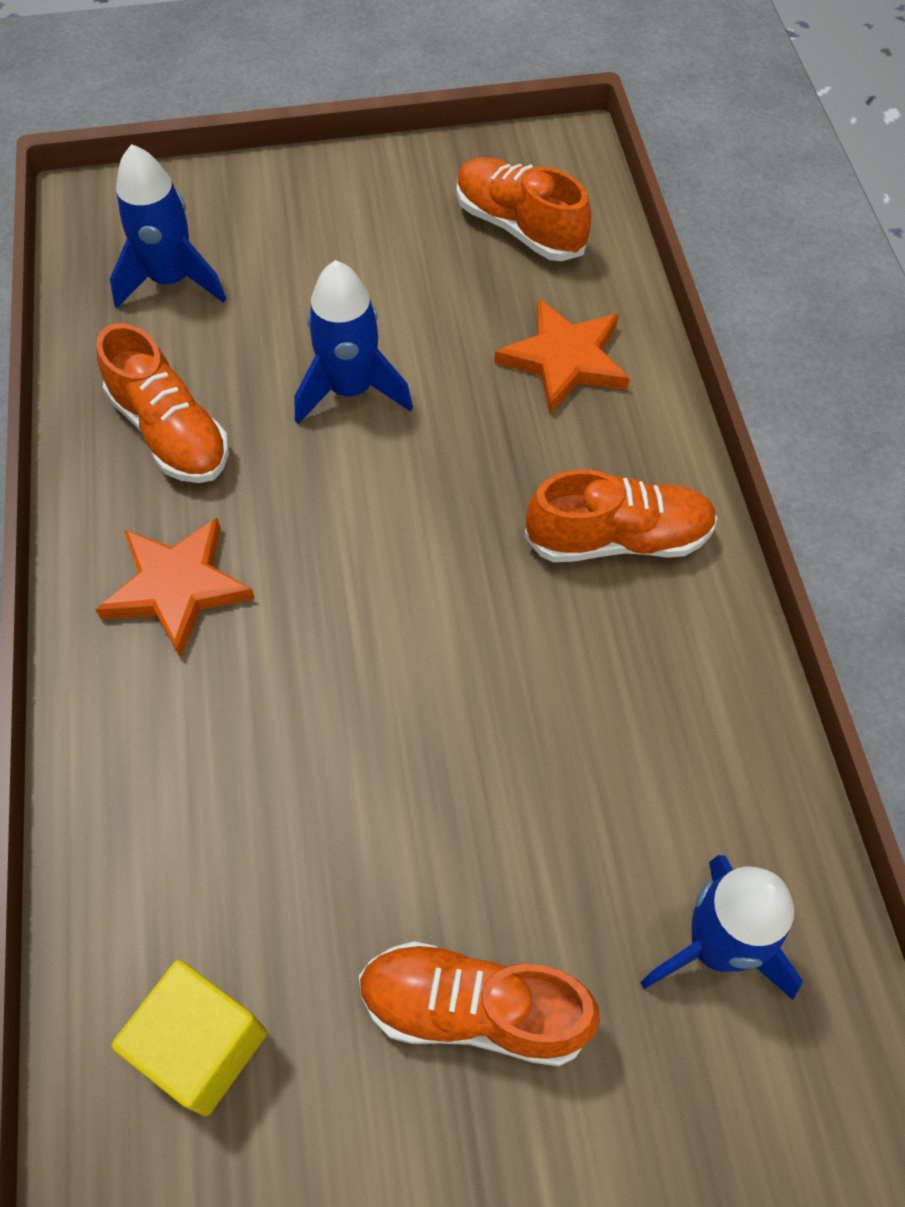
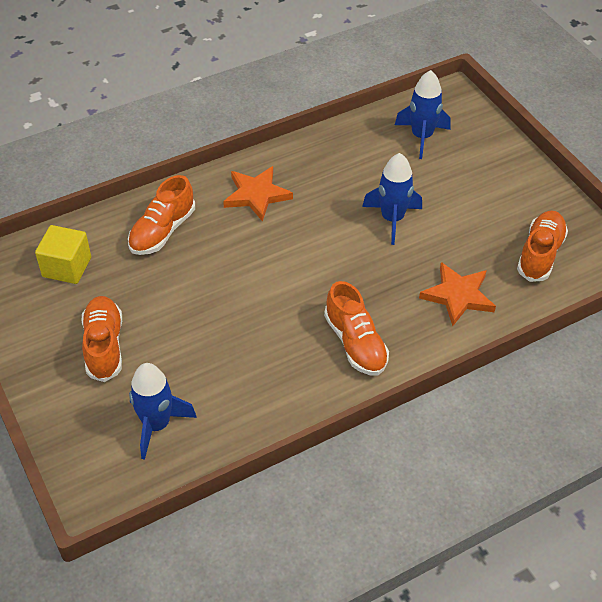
camera: 70 degrees right, 10 degrees down
orange shoe [97,323,229,483] -> orange shoe moved to [128,175,195,255]

